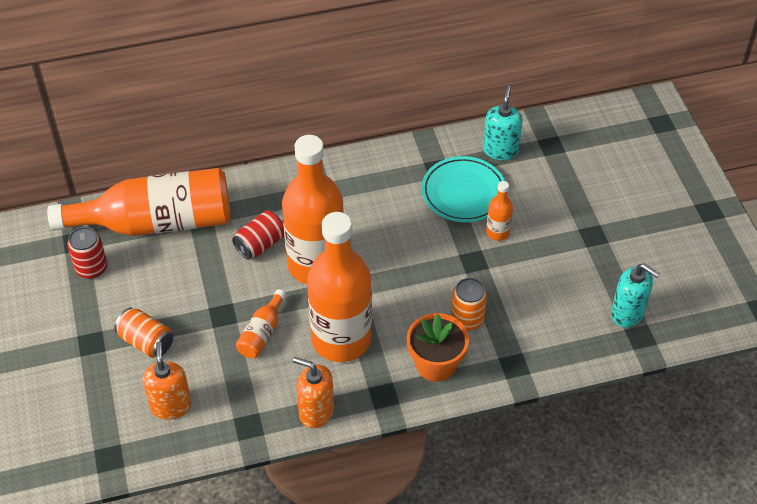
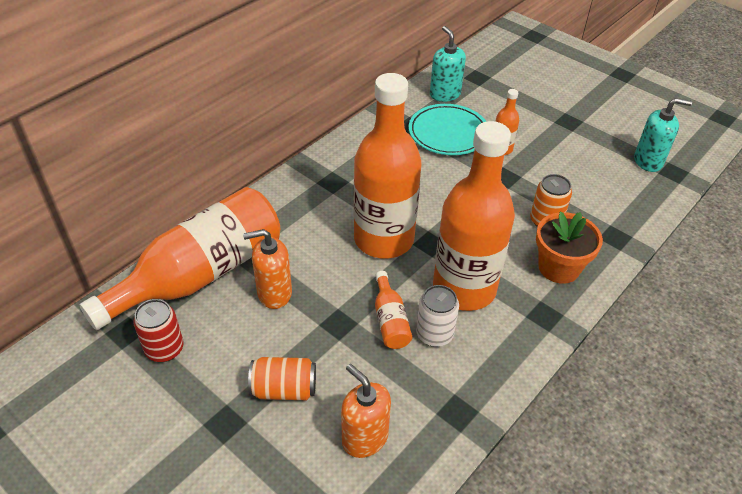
camera: 35 degrees left, 5 degrees down
red can [232,210,284,260] -> none
orange soap dispenser [293,357,334,428] -> orange soap dispenser moved to [243,229,292,309]
none -> white can [416,285,459,347]

